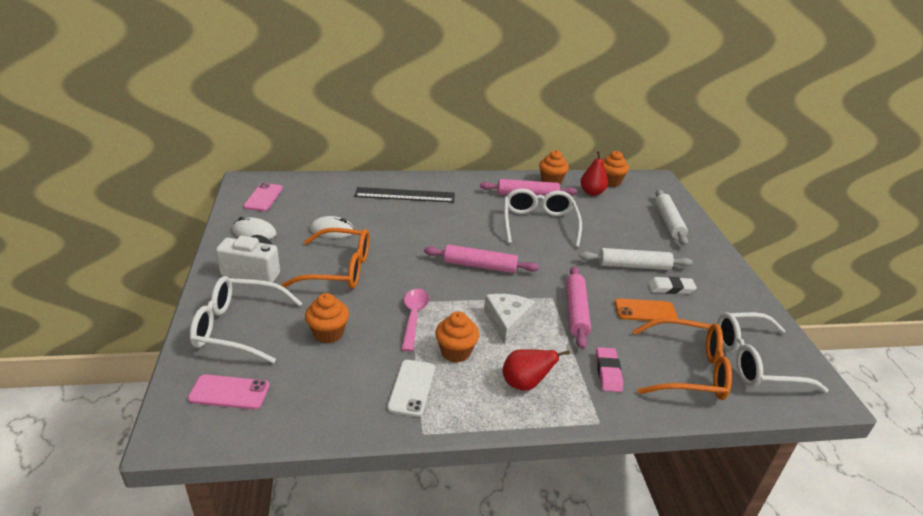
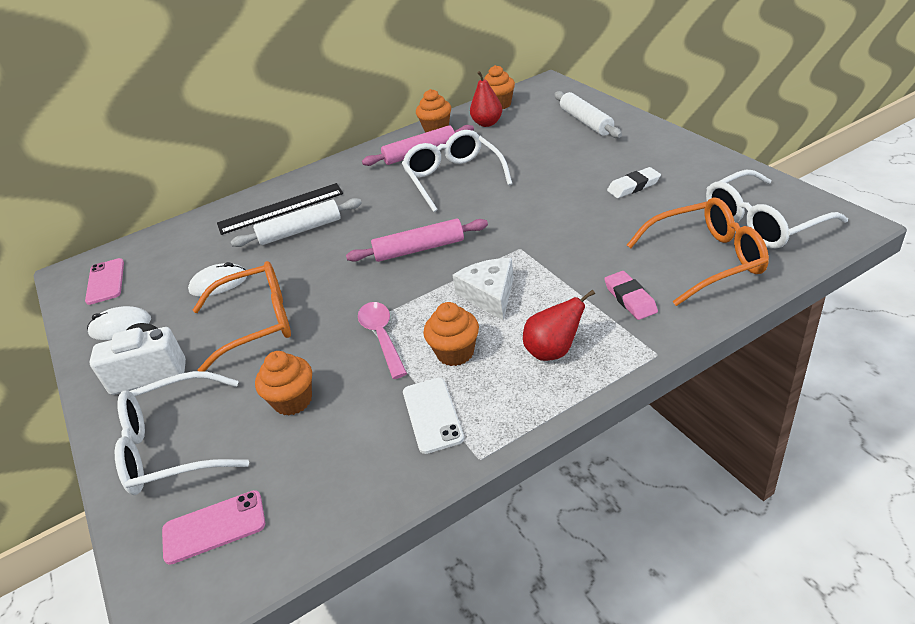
camera: 15 degrees left, 5 degrees up
pink rolling pin [566,266,591,349] -> none
white rolling pin [579,248,693,270] -> white rolling pin moved to [231,198,362,247]
orange phone [615,298,678,321] -> none

